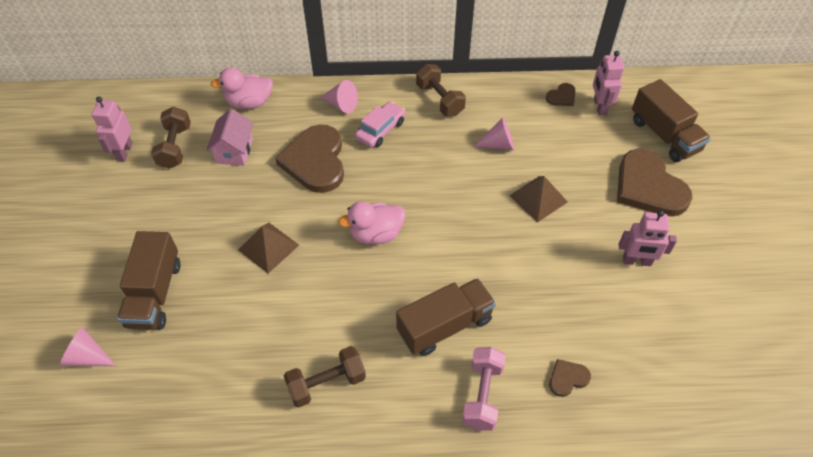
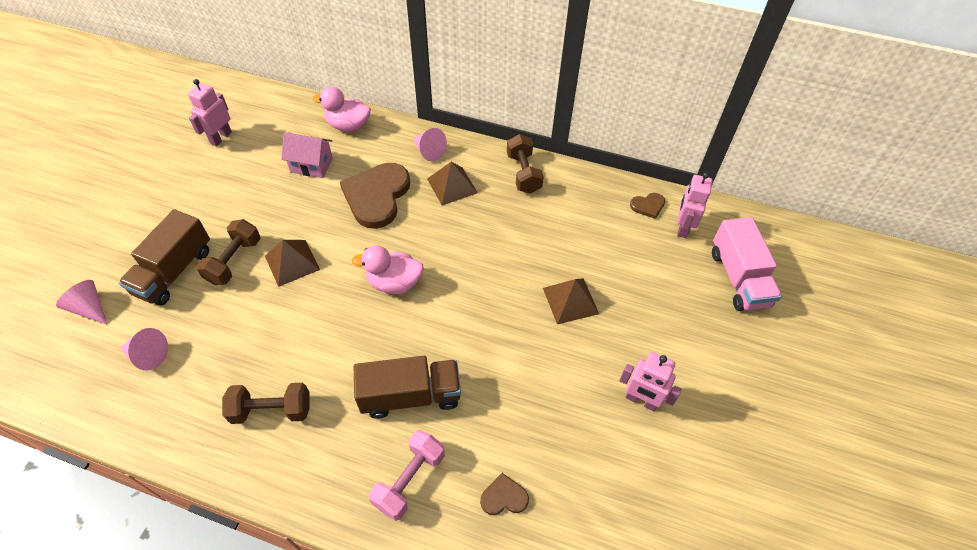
camera: 20 degrees right, 0 degrees up
brown dumbbell [151,107,191,169] -> brown dumbbell moved to [196,219,260,285]
pink house [206,109,253,166] -> pink house turned 75 degrees clockwise [281,133,333,178]
pink car [355,102,405,148] -> brown pyramid [427,162,478,205]
pink cone [473,118,514,150] -> pink cone moved to [120,328,168,370]
brown heart [617,149,693,217] -> none
brown truck [632,79,711,162] -> pink truck [712,217,782,311]

